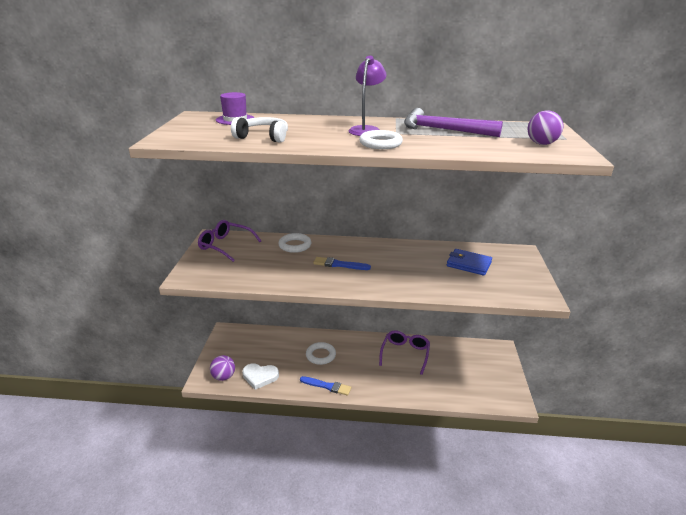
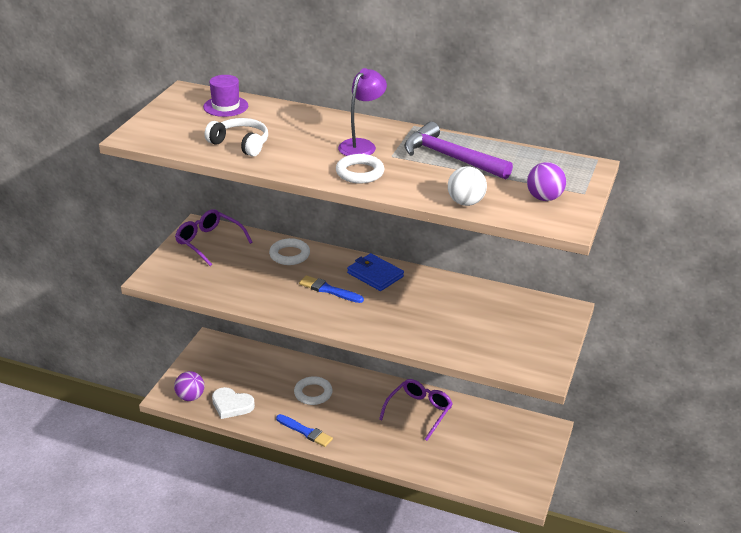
camera: 15 degrees right, 5 degrees up
blue wallet [447,249,492,276] -> blue wallet moved to [347,253,404,291]
none -> white ball [448,166,487,206]

